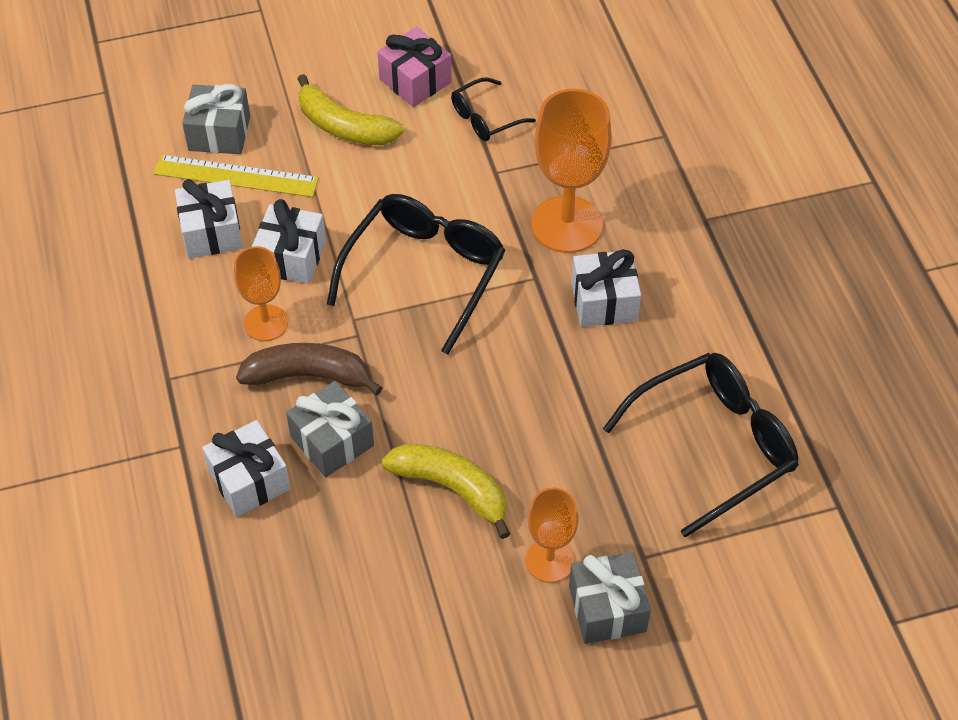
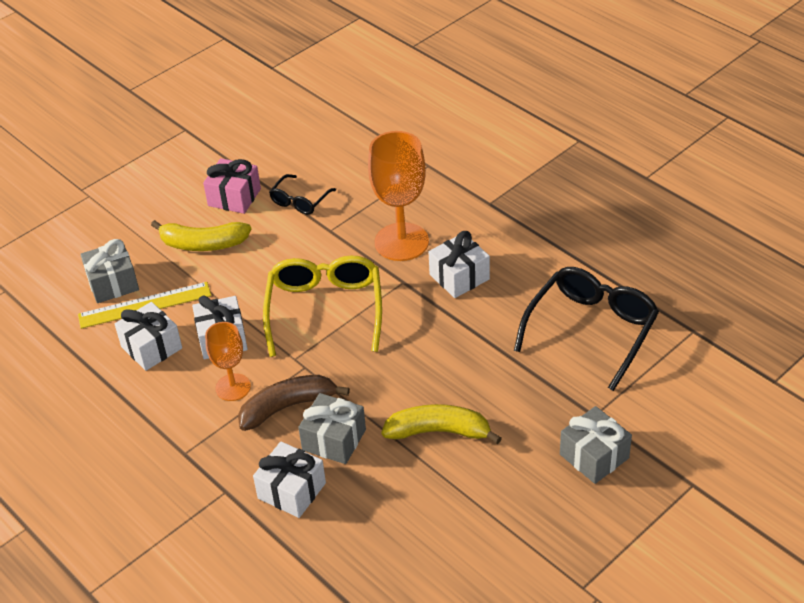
camera: 25 degrees left, 10 degrees down
black glasses [327,194,505,355] -> yellow glasses [263,256,382,357]
orange goblet [526,487,579,583] -> none

